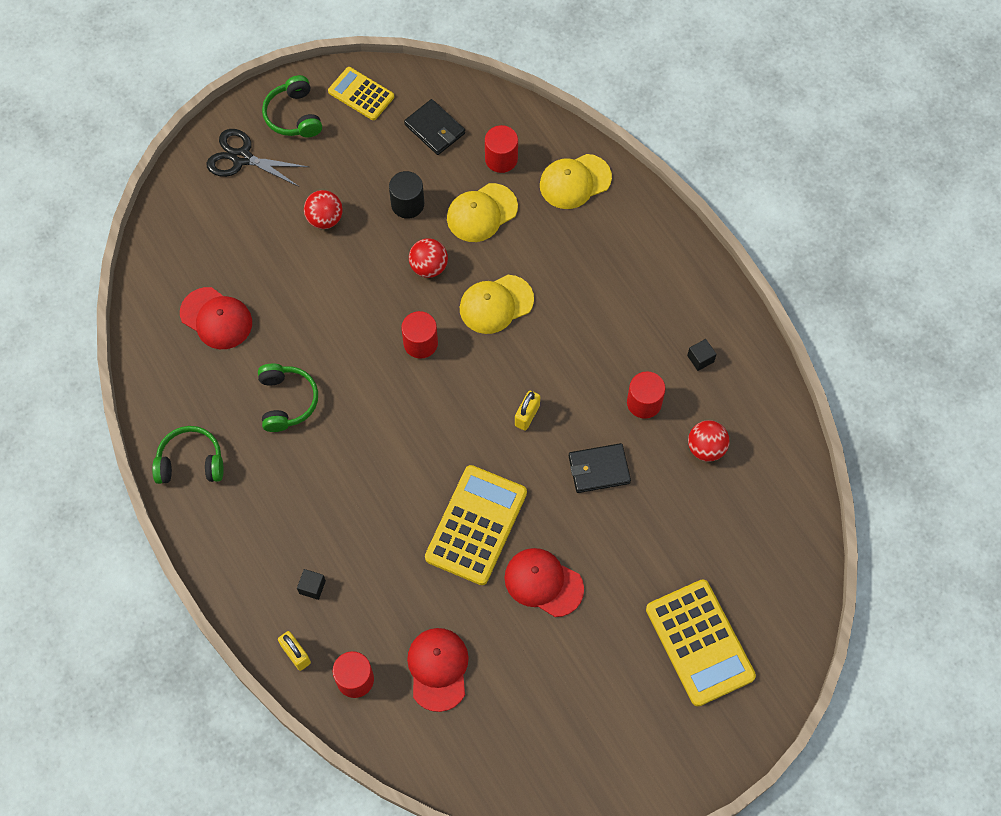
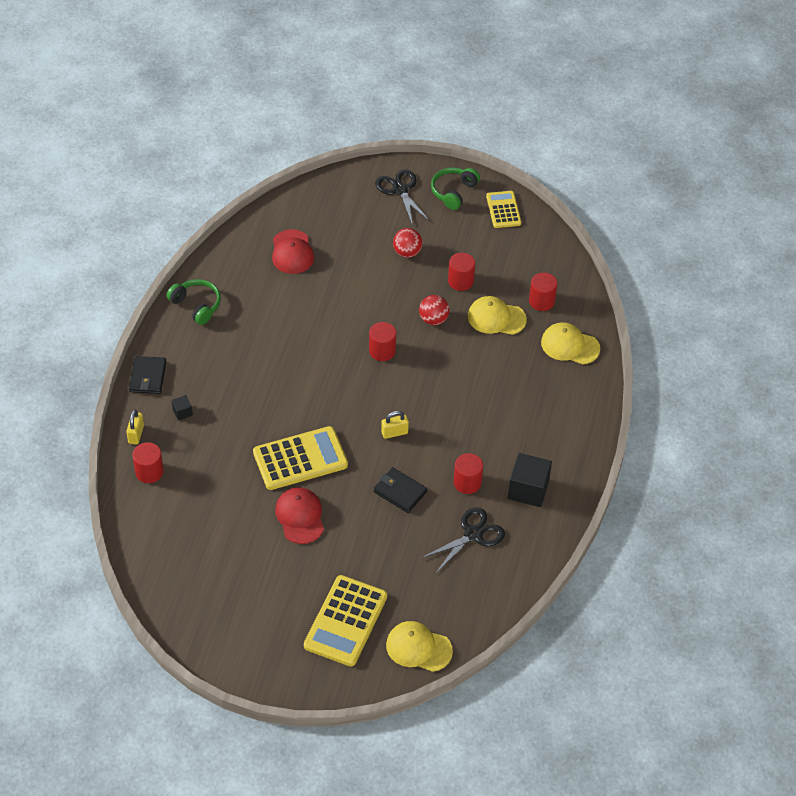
camera: 45 degrees right, 15 degrees down
green headphones [258,363,318,432] -> none
black cylinder [389,171,424,219] -> red cylinder [448,253,475,291]
black wallet [404,99,465,155] -> black wallet moved to [129,356,166,394]
red cap [407,628,469,712] -> none
yellow cap [460,275,534,334] -> yellow cap moved to [386,621,453,672]
black cube [687,339,717,371] -> black cube [508,453,552,507], size x2.14
red ball [688,420,729,462] -> black scissors [421,507,505,573]

